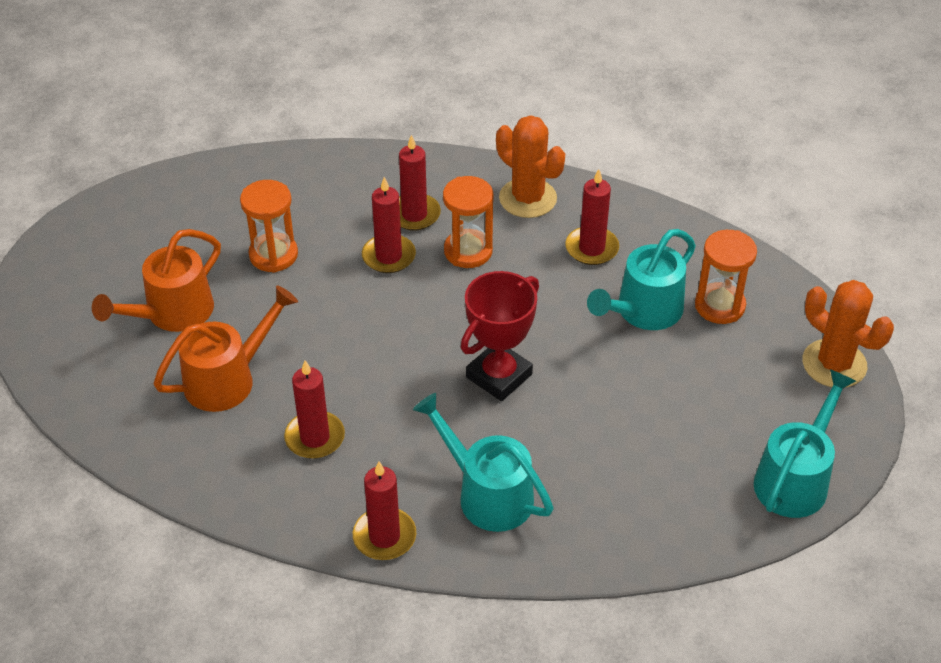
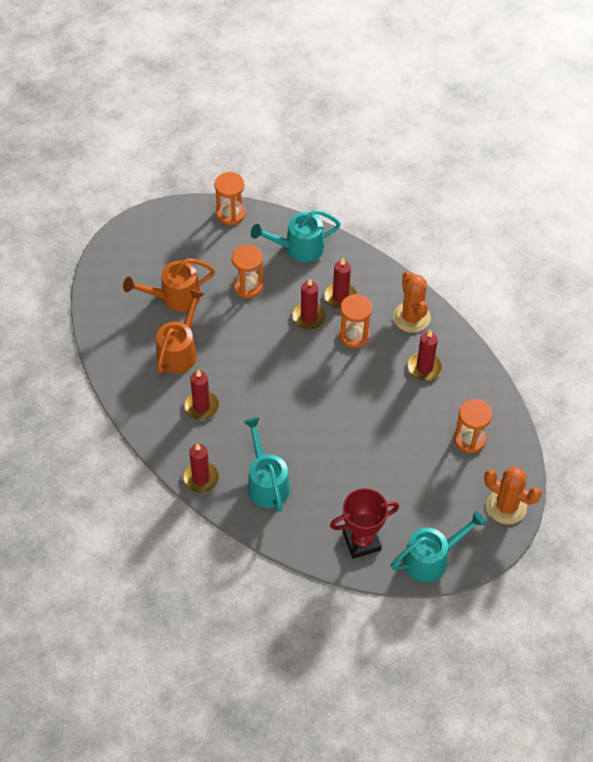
camera: 30 degrees right, 10 degrees up
orange watering can [153,286,298,412] -> orange watering can turned 60 degrees counterclockwise [156,289,205,374]
red trophy [461,271,539,401] -> red trophy moved to [330,488,399,559]
turquoise watering can [587,229,696,330] -> turquoise watering can moved to [251,210,341,262]
orange cactus [802,280,894,388] -> orange cactus turned 45 degrees counterclockwise [484,467,542,525]
none -> orange hourglass [214,172,246,225]

